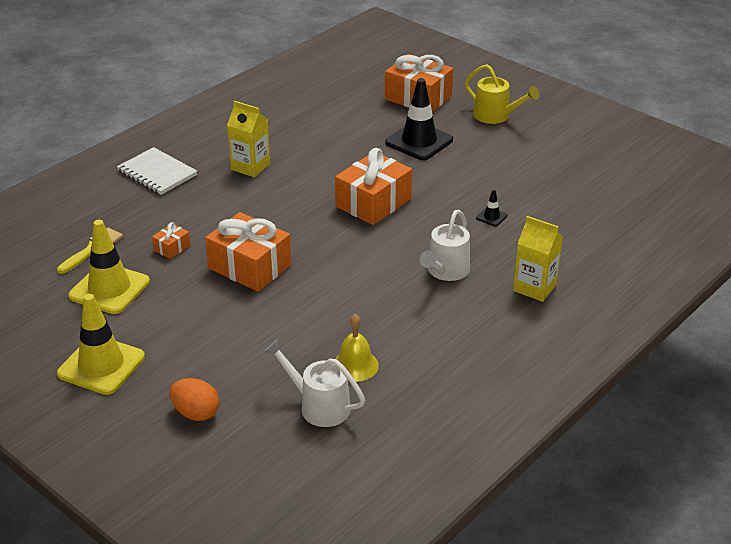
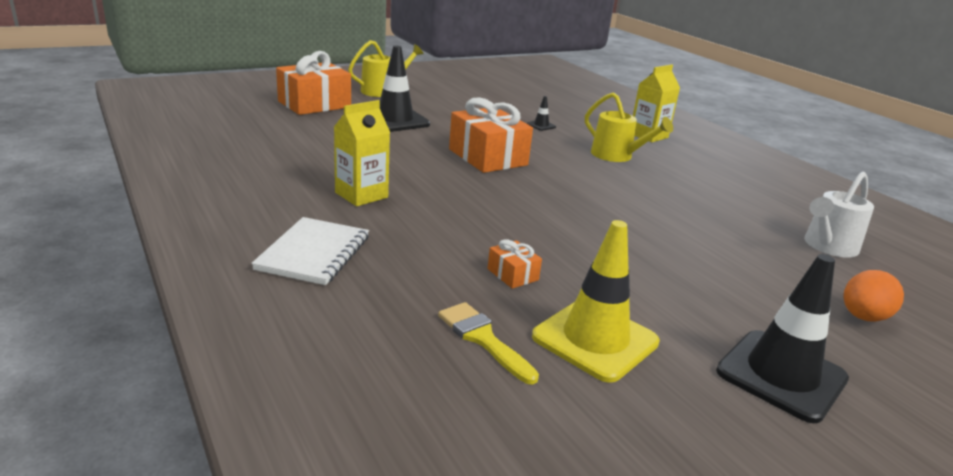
camera: 75 degrees left, 10 degrees down
yellow traffic cone [57,294,145,395] -> black traffic cone [716,254,849,423]
white notebook [117,147,197,195] -> white notebook turned 45 degrees counterclockwise [251,217,369,285]
orange gift [205,212,291,291] -> none
yellow bell [335,314,379,382] -> none
white watering can [420,210,470,281] -> yellow watering can [585,92,673,162]

